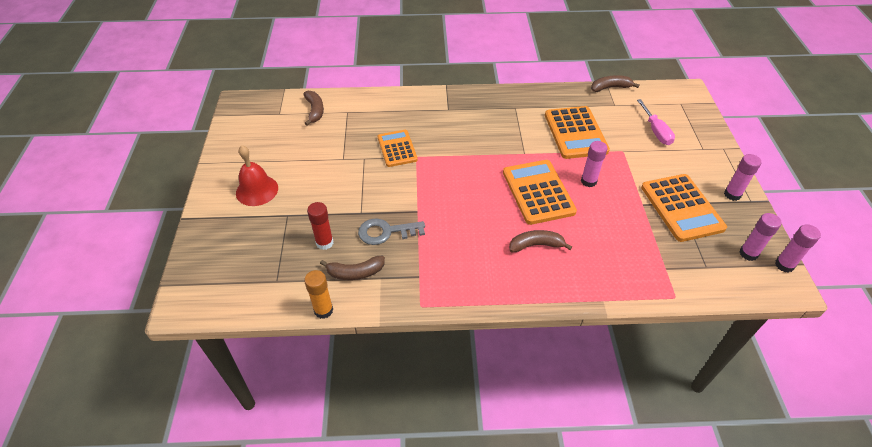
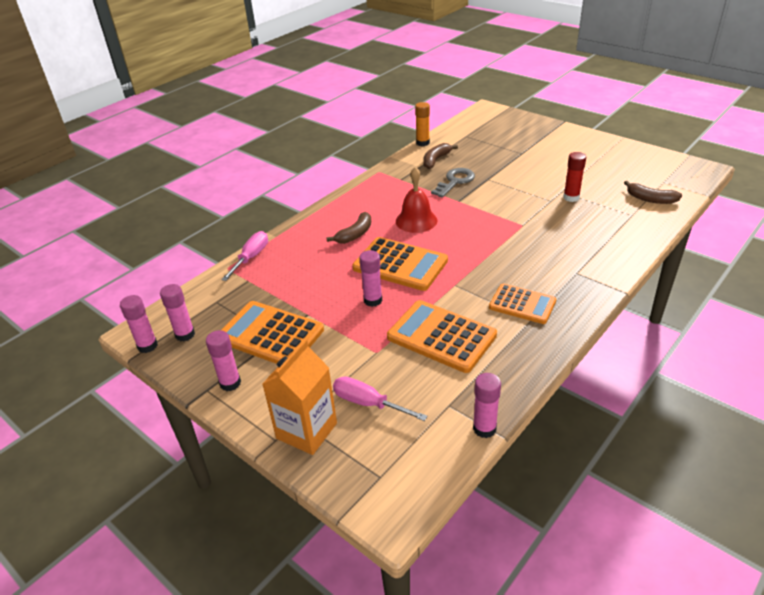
camera: 135 degrees right, 10 degrees down
red bell [236,145,278,206] -> red bell moved to [396,167,437,233]
red glue stick [307,202,333,250] -> red glue stick moved to [563,152,586,202]
orange calculator [378,130,418,167] -> orange calculator moved to [489,284,556,324]
brown banana [591,75,640,92] -> pink glue stick [473,373,501,438]
none -> pink screwdriver [221,231,268,281]
none -> orange carton [263,340,337,455]

